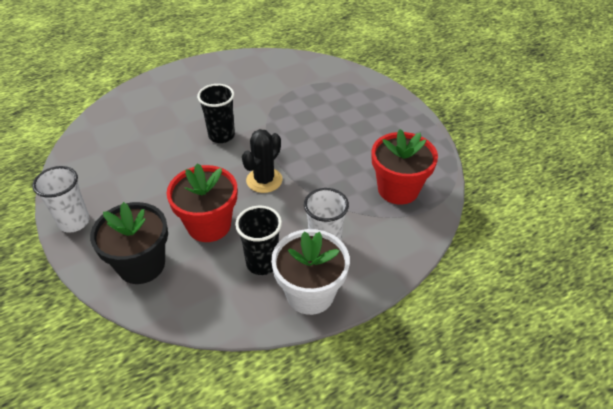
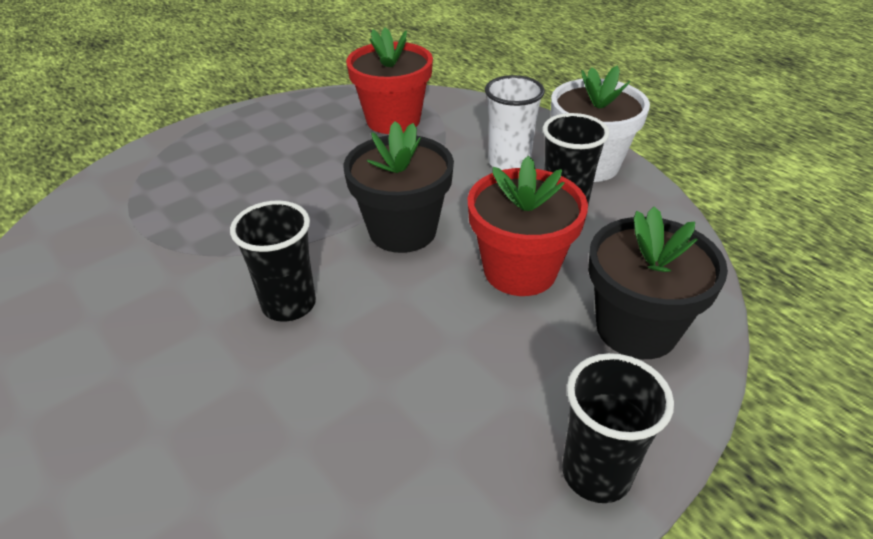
camera: 100 degrees left, 5 degrees down
white cup [32,166,90,233] -> black cup [562,353,674,503]
black cactus [242,129,282,193] -> black flower pot [343,121,454,253]

